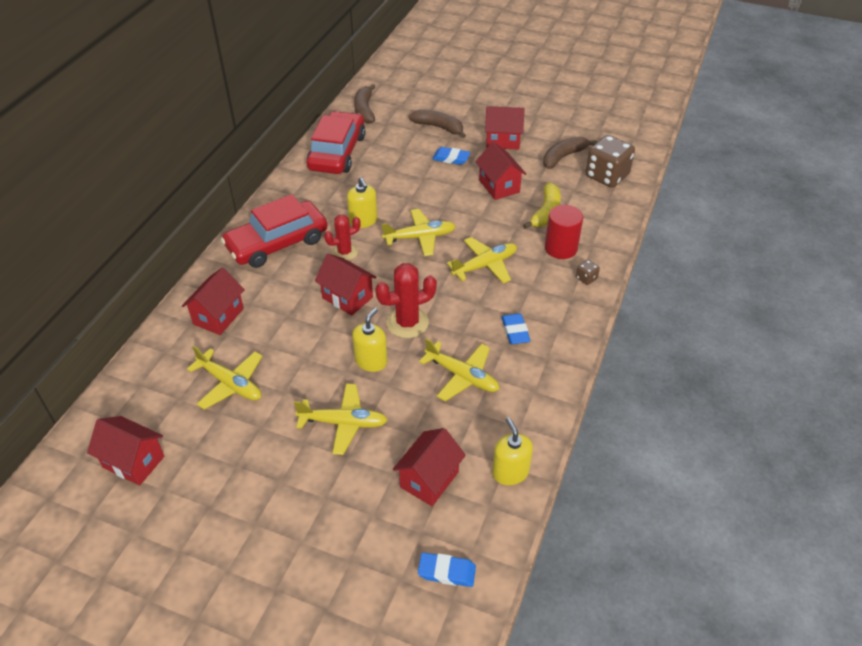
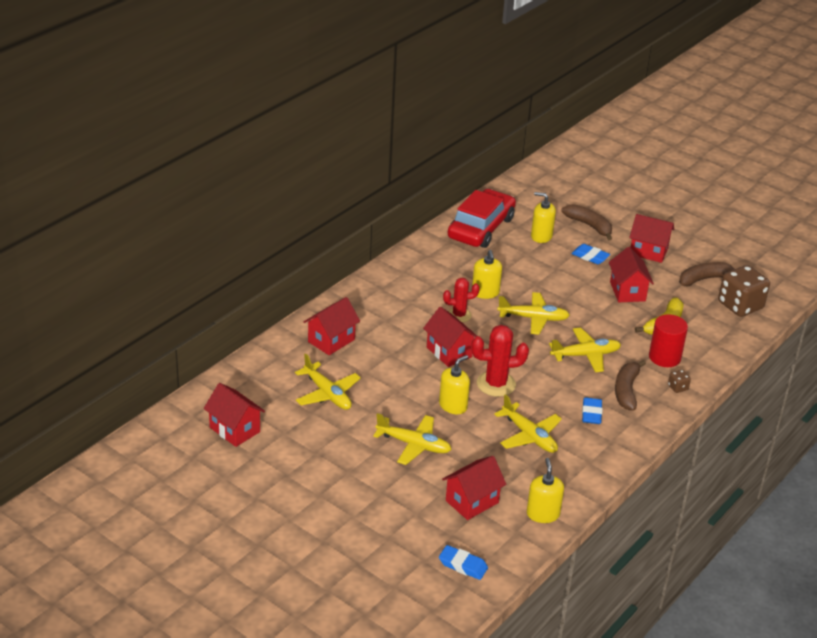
camera: 15 degrees right, 10 degrees down
red car [221,194,328,268] -> none
brown banana [354,84,375,124] -> brown banana moved to [615,360,646,410]
none -> yellow soap dispenser [531,192,556,243]

